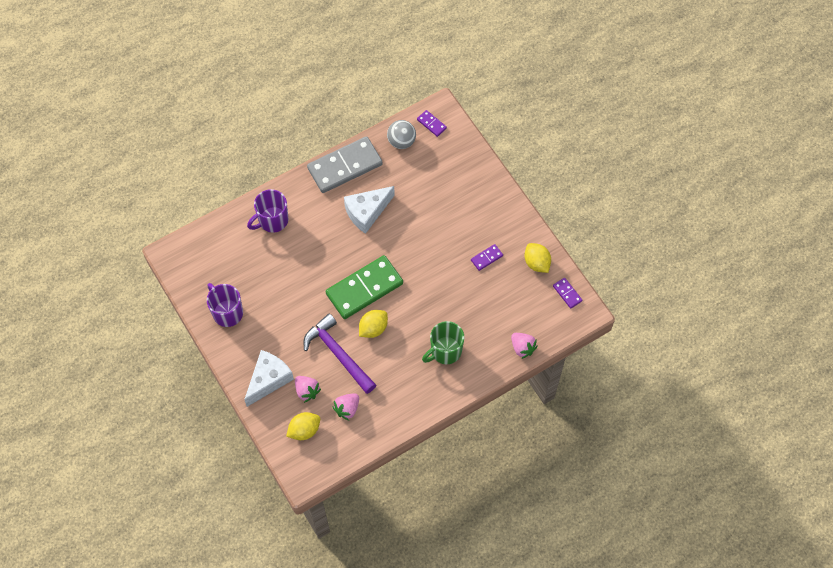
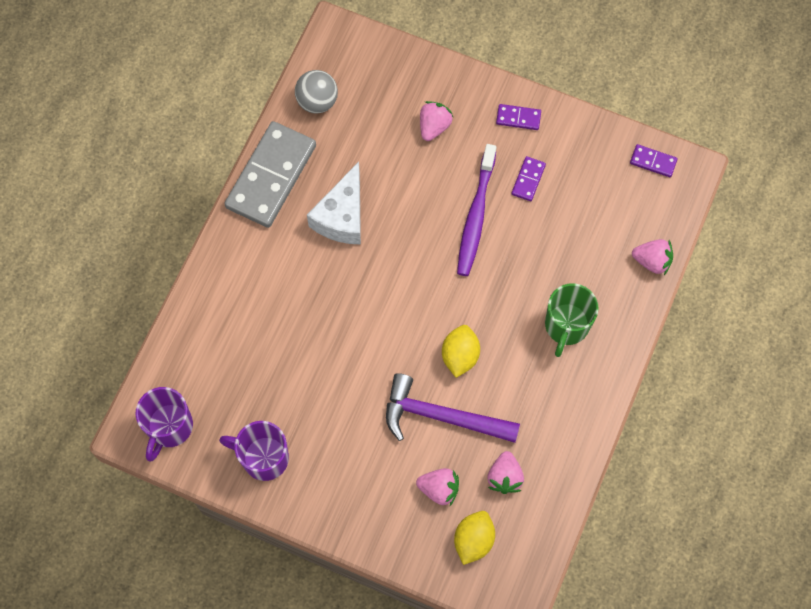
camera: 35 degrees left, 5 degrees up
white cheese [244,350,294,407] -> none
purple mug [247,189,288,233] -> purple mug moved to [136,387,193,461]
green domino [326,255,403,319] -> none
purple domino [417,110,447,137] -> purple domino moved to [496,104,541,130]
yellow lemon [525,243,551,273] -> none
none -> pink strawberry [420,101,453,141]
none -> purple toothbrush [457,144,496,276]

